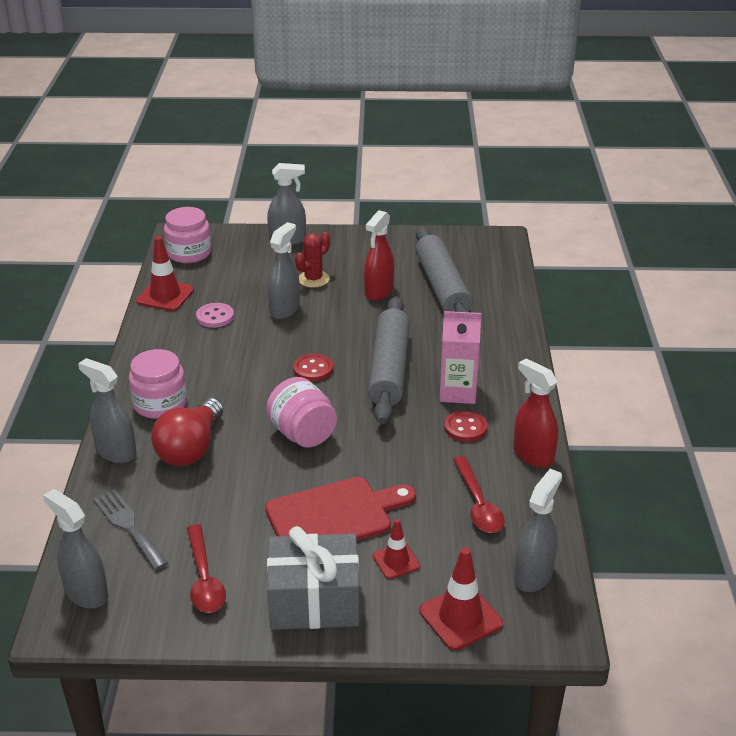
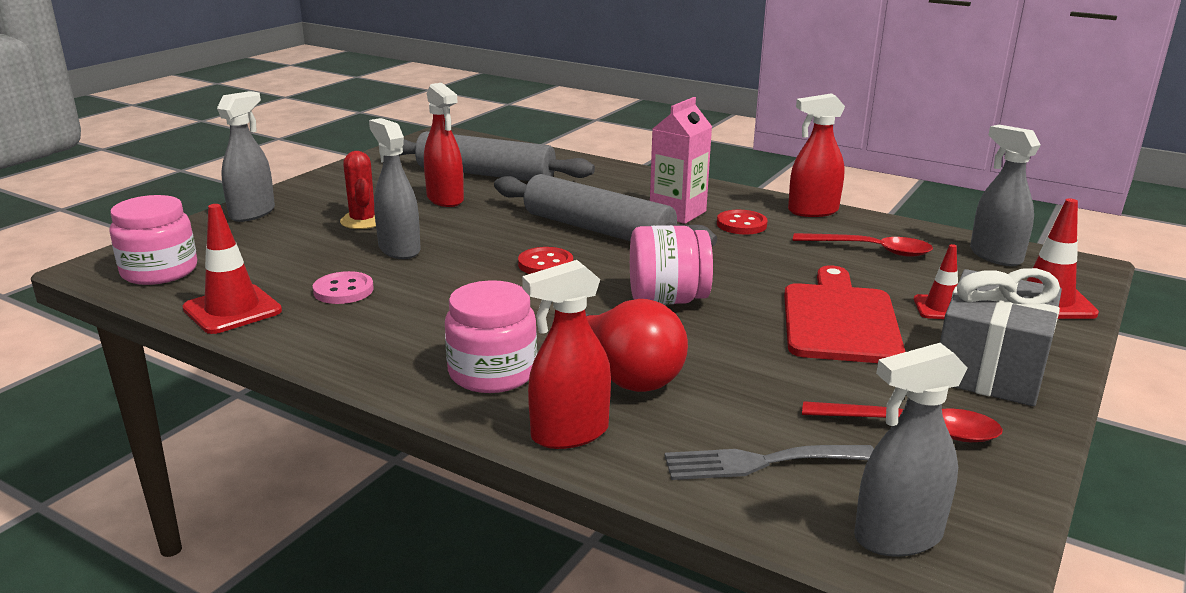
camera: 60 degrees left, 10 degrees down
grey spray bottle [78,358,137,463] -> red spray bottle [522,260,611,449]

